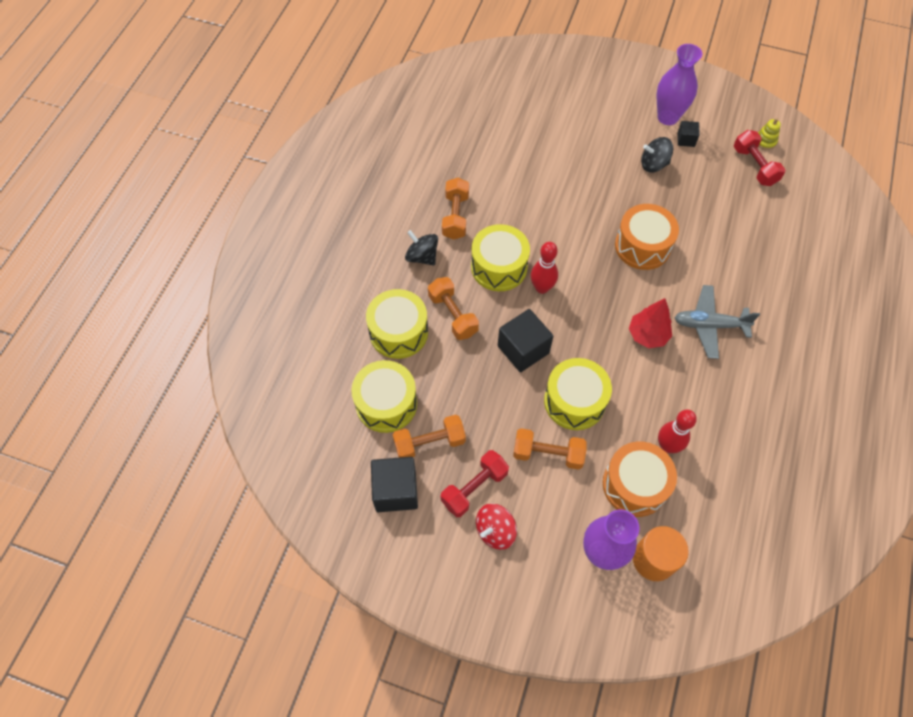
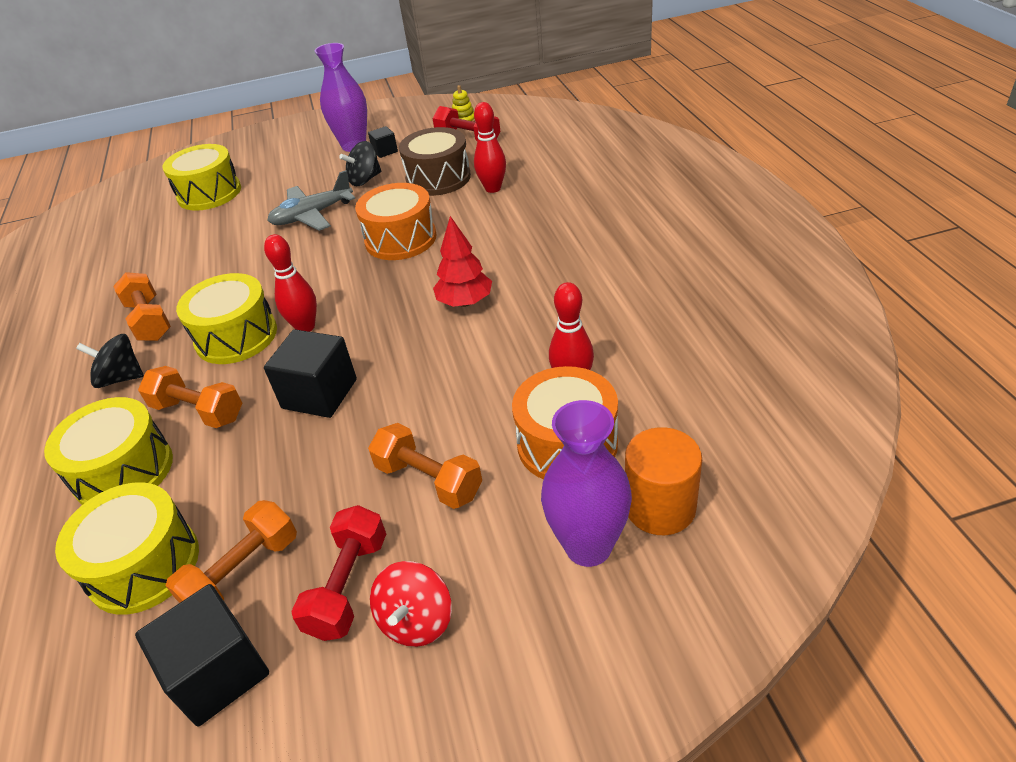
camera: 30 degrees left, 20 degrees down
orange dumbbell [513,428,587,470] -> orange dumbbell turned 60 degrees clockwise [368,423,482,509]
yellow drum [544,358,612,430] -> yellow drum moved to [163,144,241,211]
grey plane [675,285,760,359] -> grey plane moved to [267,170,355,231]
none -> brown drum [399,127,471,196]
none -> red bowling pin [474,102,506,193]

